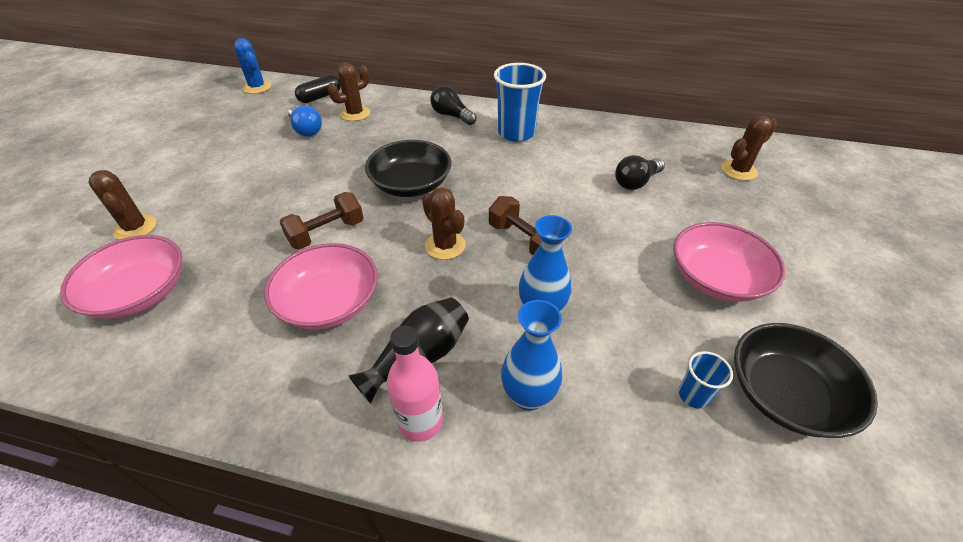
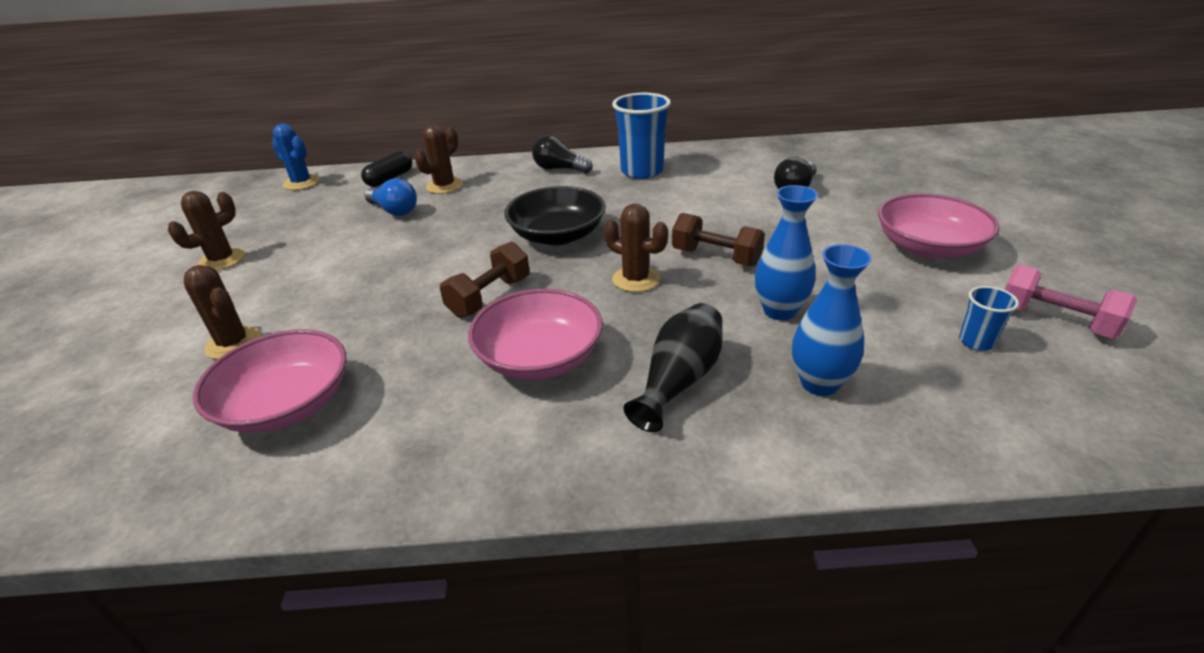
camera: 15 degrees left, 10 degrees down
pink bottle [387,325,443,442] -> none
brown cactus [721,115,777,181] -> brown cactus moved to [168,191,245,270]
black bowl [734,323,878,438] -> pink dumbbell [1005,265,1137,339]

